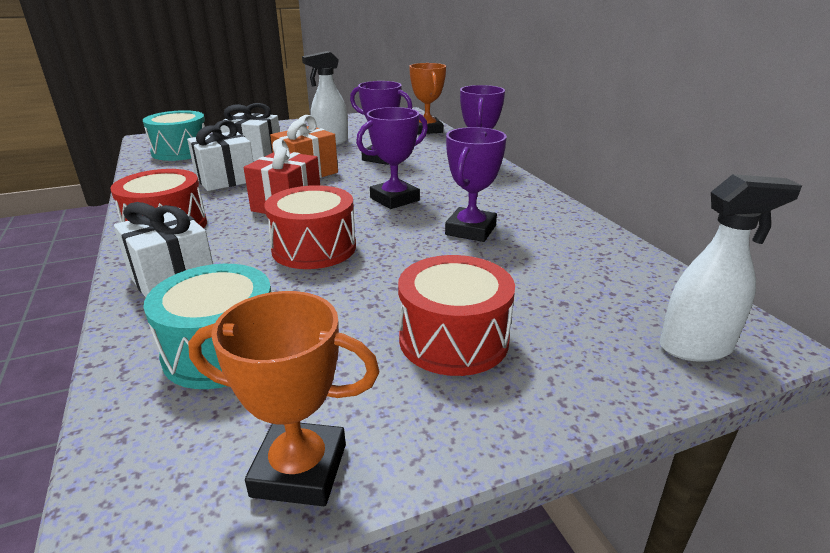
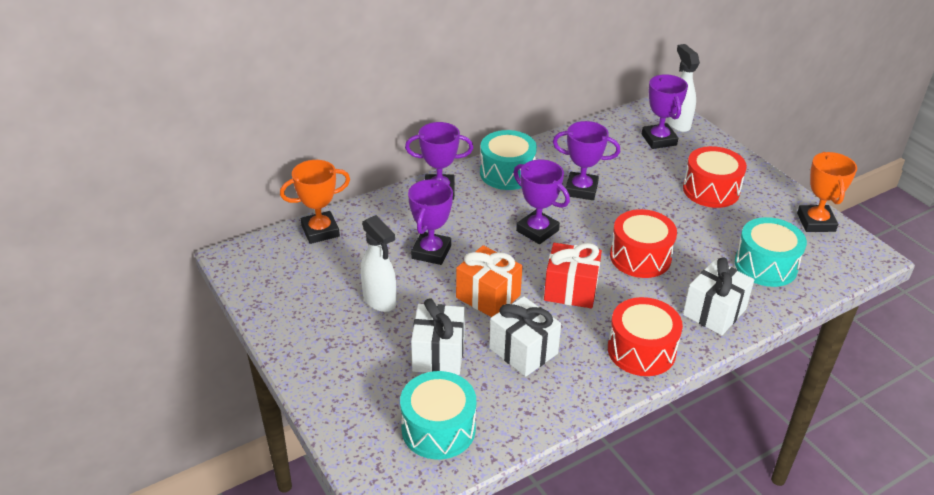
camera: 100 degrees left, 10 degrees up
none -> turquoise drum [480,130,537,190]
none -> purple trophy [642,74,688,149]

